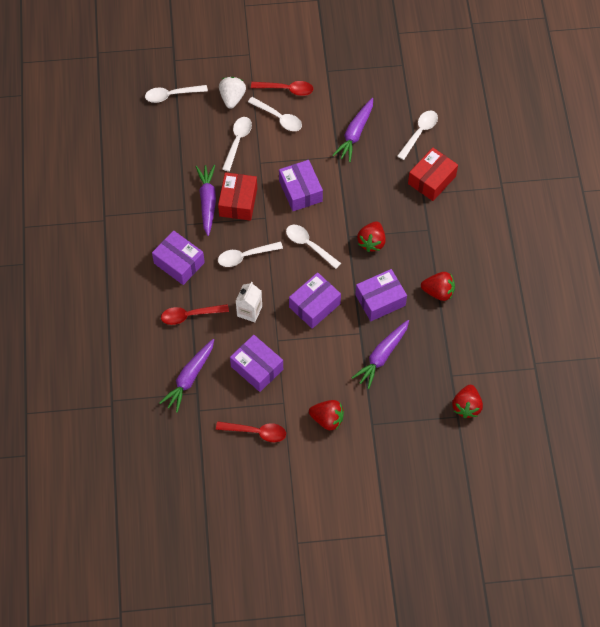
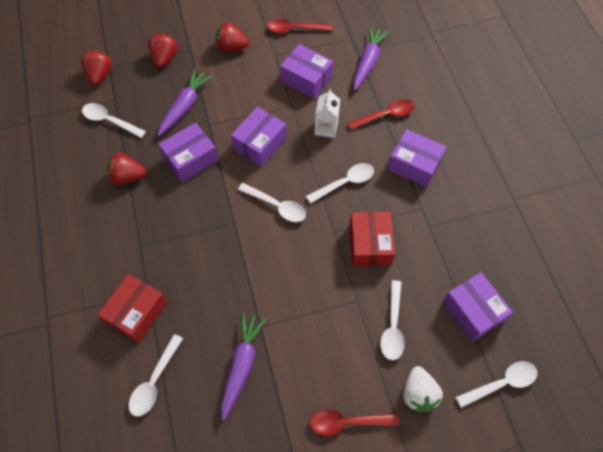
camera: 170 degrees right, 0 degrees up
purple carrot [196,165,216,236] -> none
white spoon [248,97,302,131] -> white spoon moved to [82,103,146,138]
purple box [279,160,323,211] -> purple box moved to [442,272,513,342]
red strawberry [357,221,386,252] -> red strawberry moved to [148,33,178,68]

